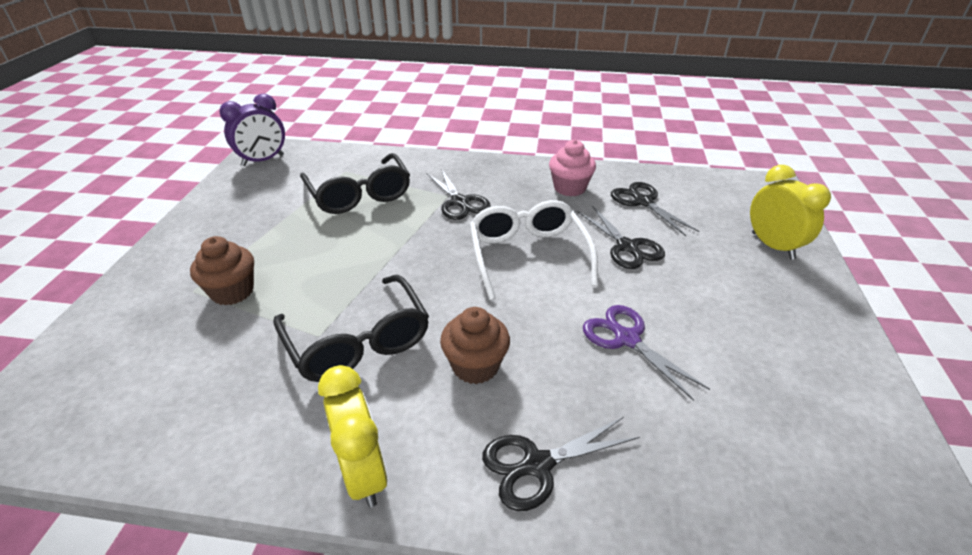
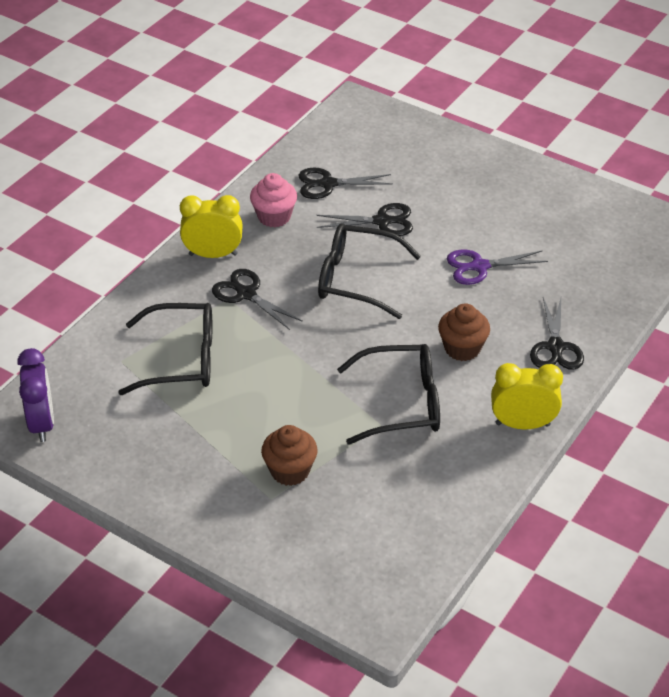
camera: 65 degrees left, 5 degrees up
black scissors [427,169,491,220] -> black scissors turned 135 degrees counterclockwise [212,269,303,330]
white glasses [470,200,598,300] -> black glasses [318,223,421,319]
yellow clock [750,165,831,260] -> yellow clock moved to [180,195,243,258]

